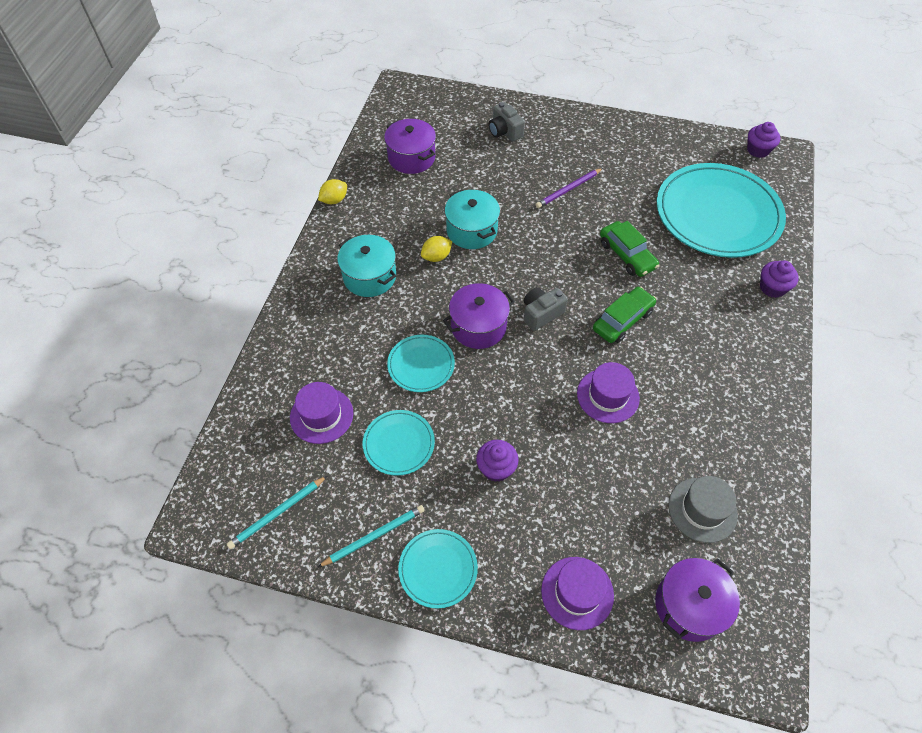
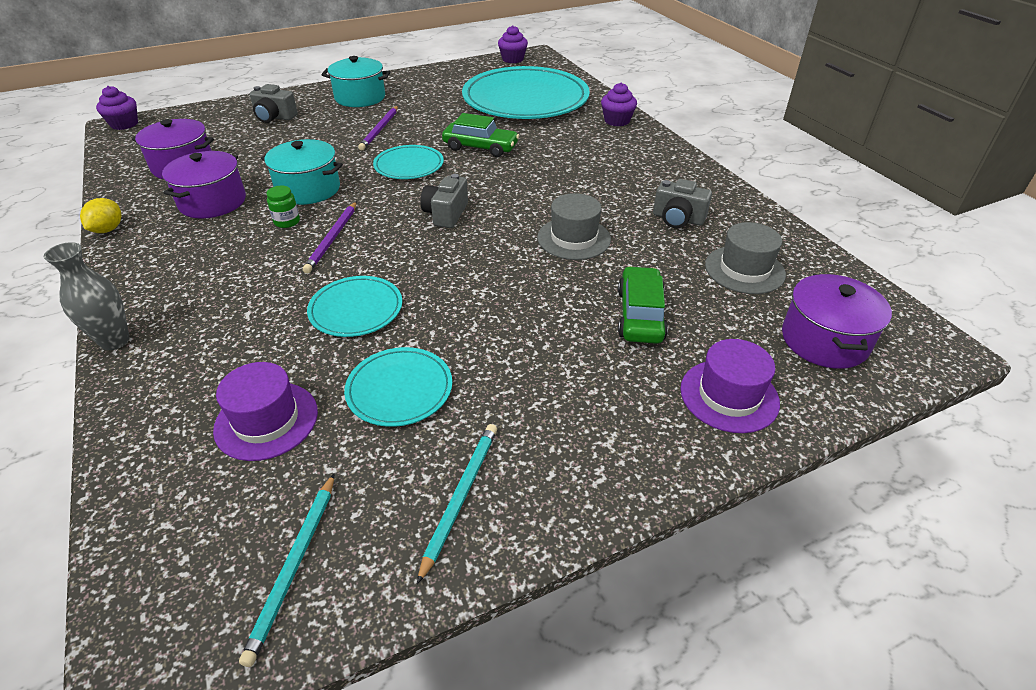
camera: 40 degrees left, 15 degrees down
turquoise pot [337,235,396,297] -> turquoise pot moved to [322,56,390,107]
turquoise plate [398,529,478,609] -> turquoise plate moved to [373,145,444,179]
yellow lemon [421,236,452,262] -> green jar [266,186,300,228]
purple pot [443,283,515,349] -> purple pot moved to [162,151,246,219]
purple cupcake [476,440,519,482] -> purple cupcake moved to [96,86,138,130]
purple hat [577,362,640,423] -> grey hat [537,193,611,260]
green car [593,286,657,343] -> green car moved to [618,266,668,344]
none -> grey vase [44,242,129,350]
none -> purple pencil [303,201,357,273]
none -> grey camera [653,179,712,228]

